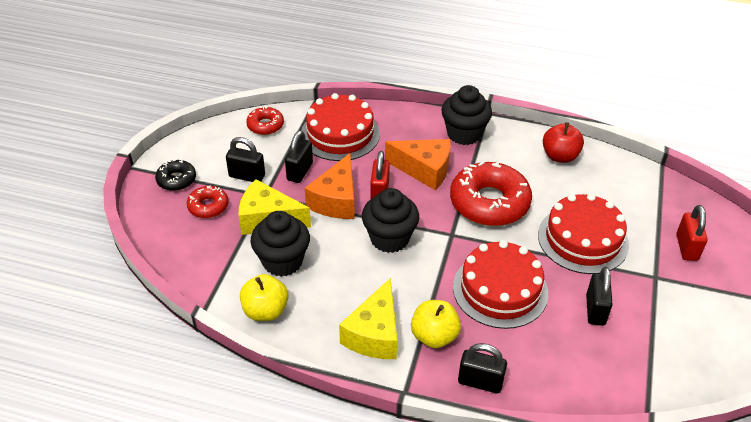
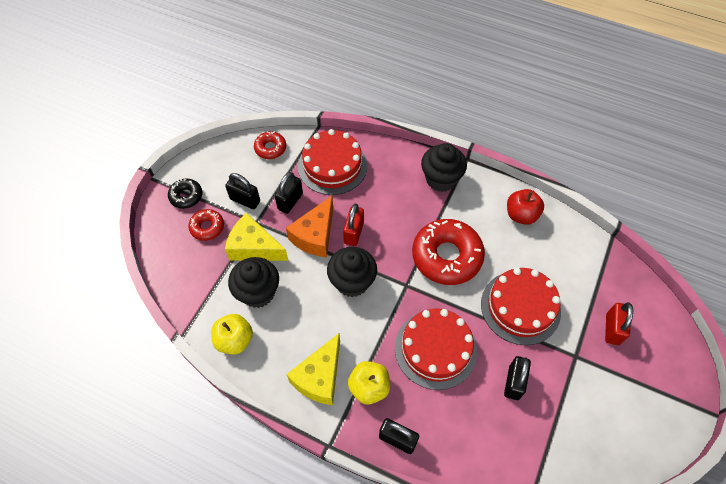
camera: 10 degrees right, 15 degrees up
orange cheese [385,139,451,190] -> none

